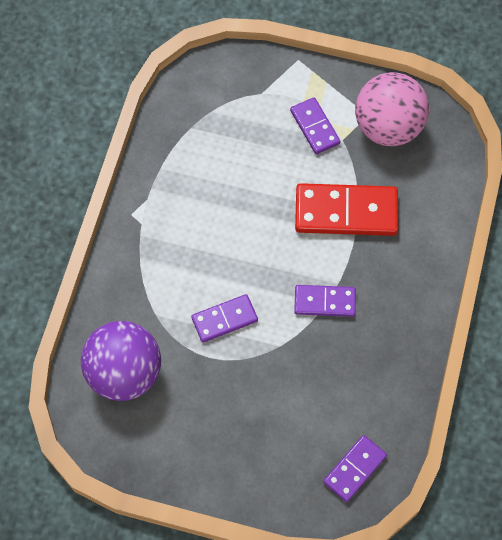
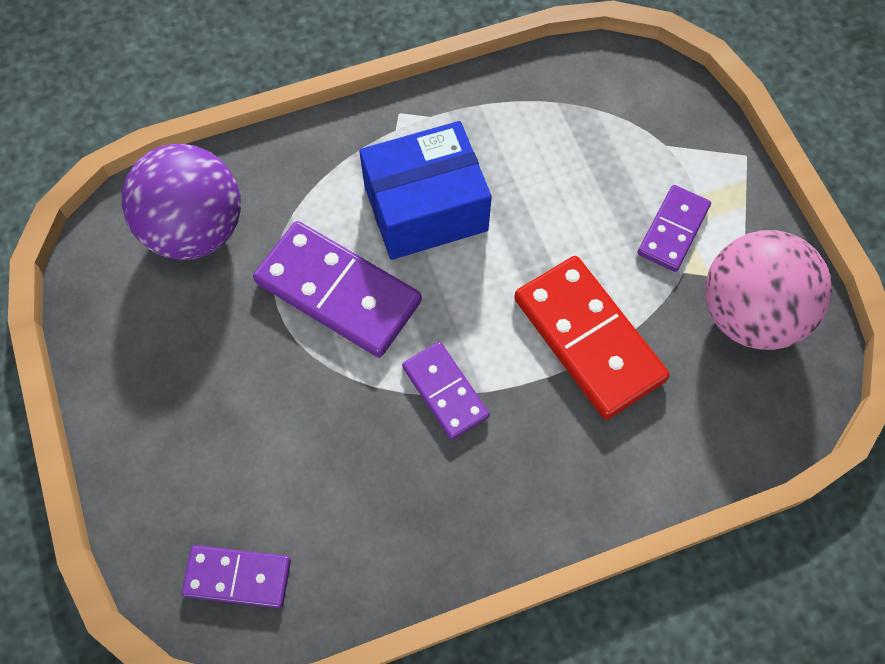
camera: 55 degrees right, 0 degrees up
purple domino [191,294,258,343] -> purple domino [253,221,422,357], size x1.73
none -> blue box [359,121,492,260]

